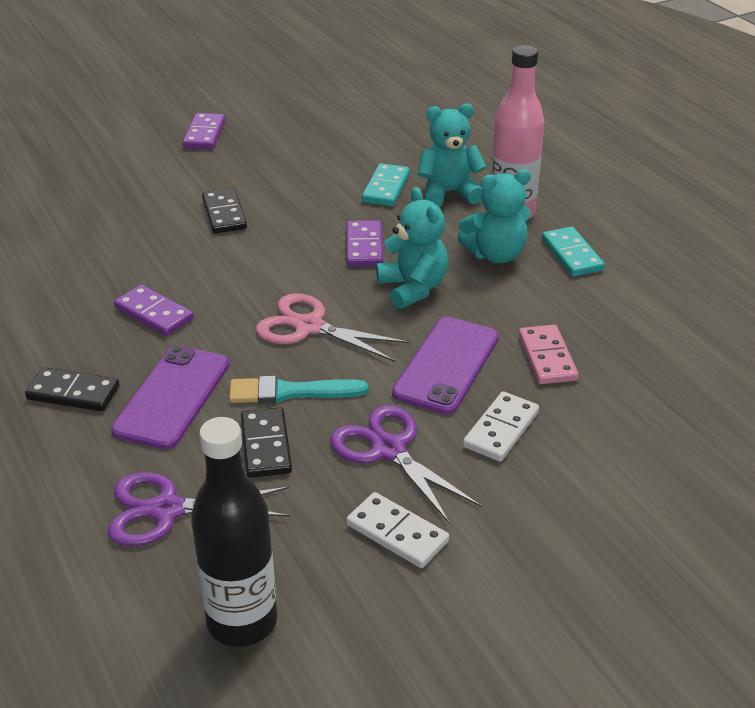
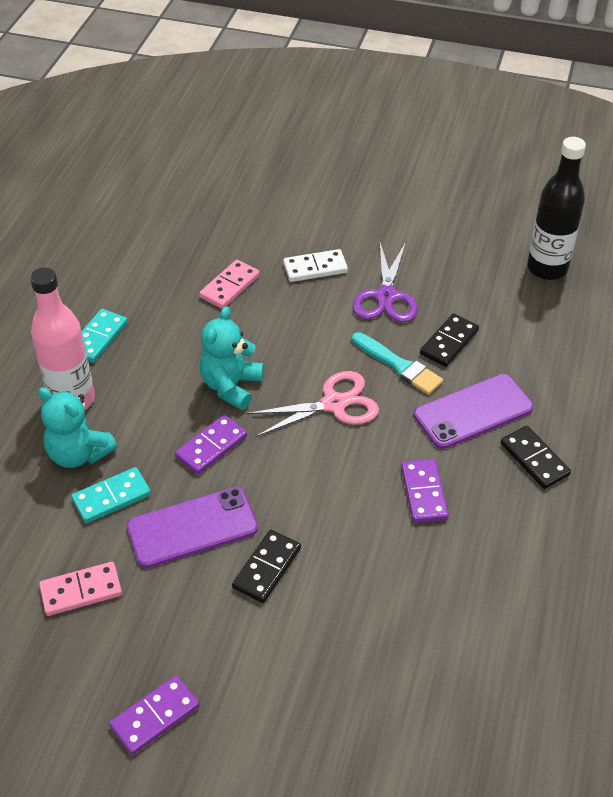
camera: 135 degrees left, 10 degrees up
purple scissors [108,472,290,547] -> none
pink scissors [256,293,410,362] -> pink scissors turned 90 degrees counterclockwise [246,371,379,437]
white domino [346,492,449,568] -> none
purple phone [392,317,499,415] -> purple phone moved to [127,487,258,568]
turquoise teddy bear [458,169,531,263] -> none
none -> pink domino [39,562,122,616]

